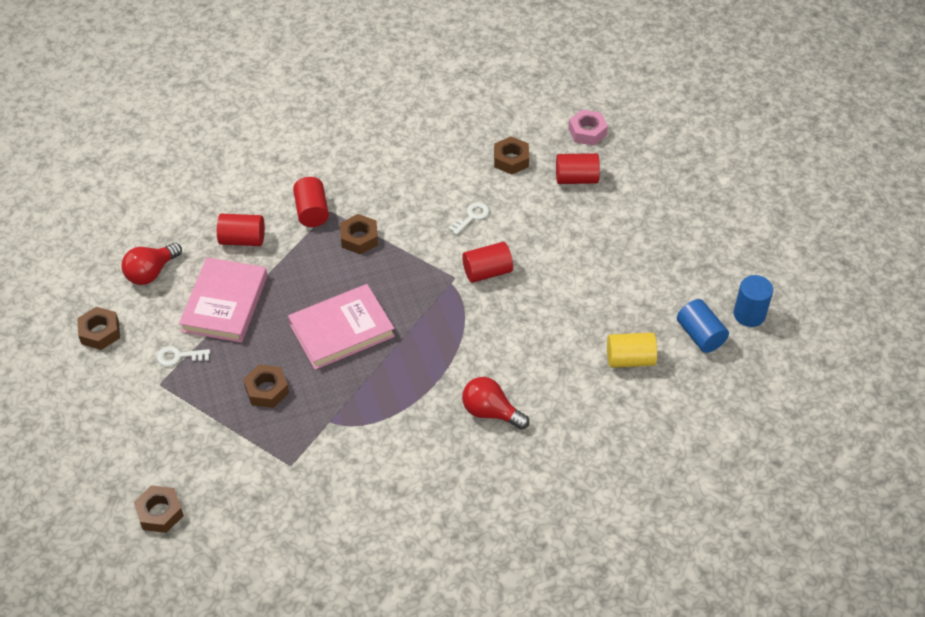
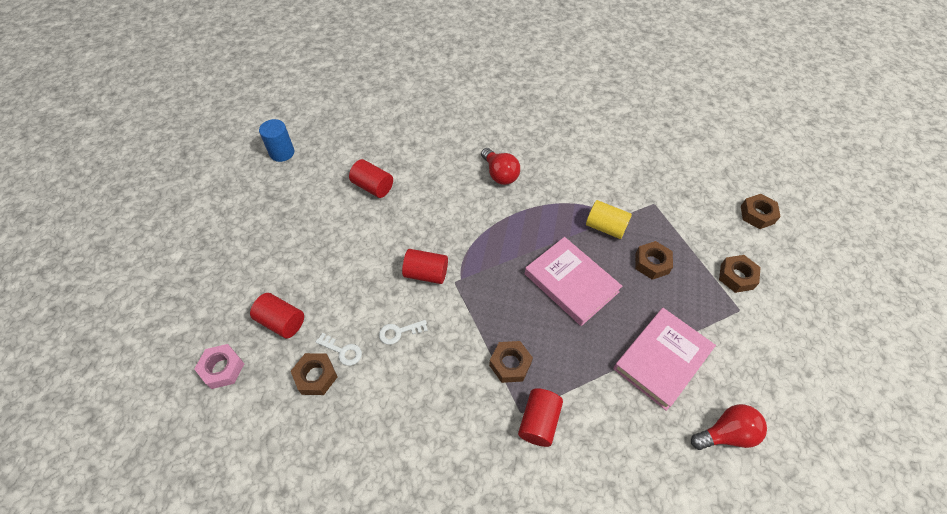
camera: 150 degrees left, 5 degrees up
brown nut [77,307,120,350] -> brown nut moved to [719,255,761,293]
white key [157,346,210,366] -> white key moved to [316,333,362,366]
red cylinder [217,214,265,246] -> red cylinder moved to [349,159,393,198]
pink book [288,284,395,370] -> pink book turned 45 degrees clockwise [525,237,622,326]
yellow cylinder [607,332,657,368] -> yellow cylinder moved to [586,200,632,239]
blue cylinder [677,299,729,353] -> none

